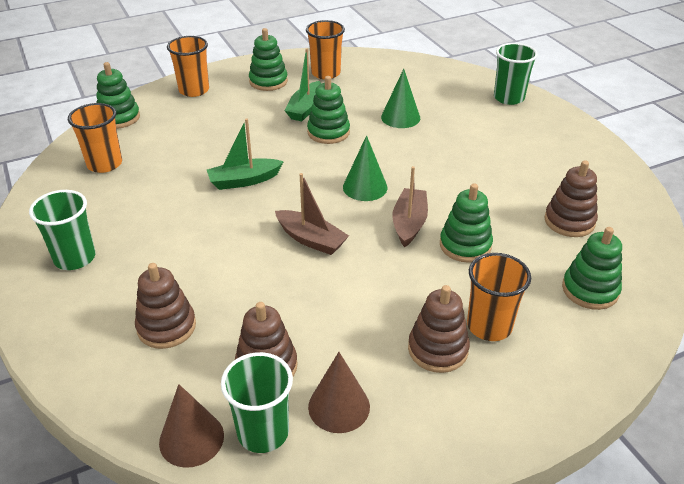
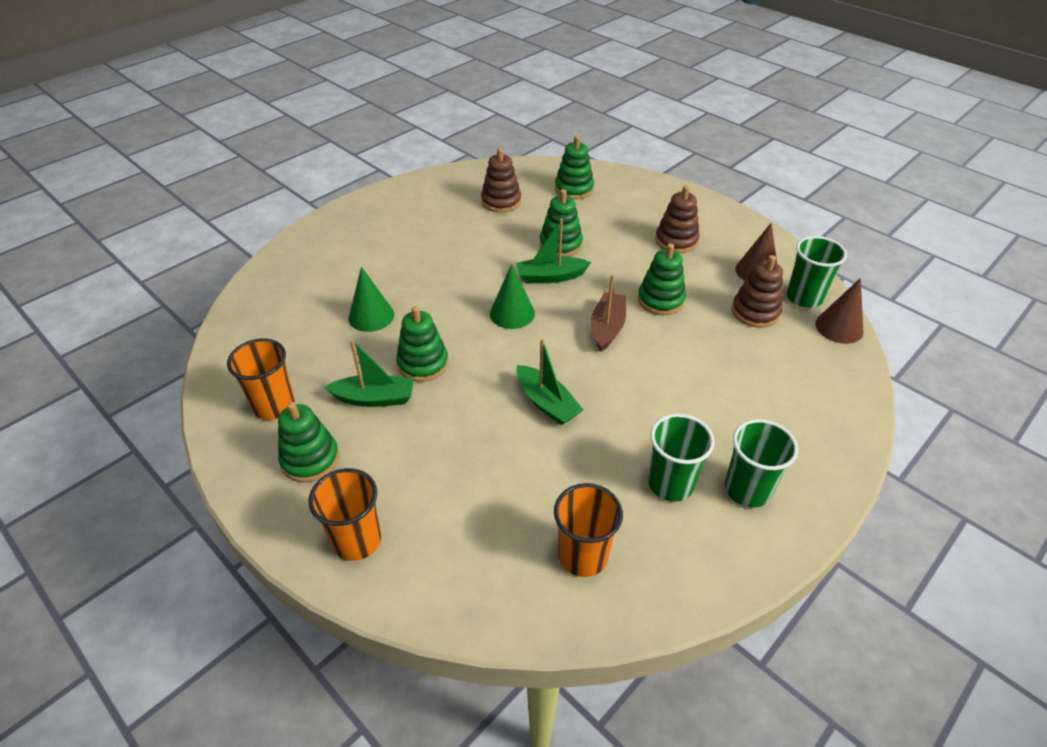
camera: 110 degrees left, 5 degrees up
green stacking toy [96,62,140,129] -> green stacking toy moved to [638,243,686,315]
brown stacking toy [135,263,196,349] -> none
brown boat [392,166,428,247] -> green boat [516,218,591,283]
orange cup [467,253,531,341] -> none
green cup [494,43,538,105] -> green cup moved to [648,414,715,502]

